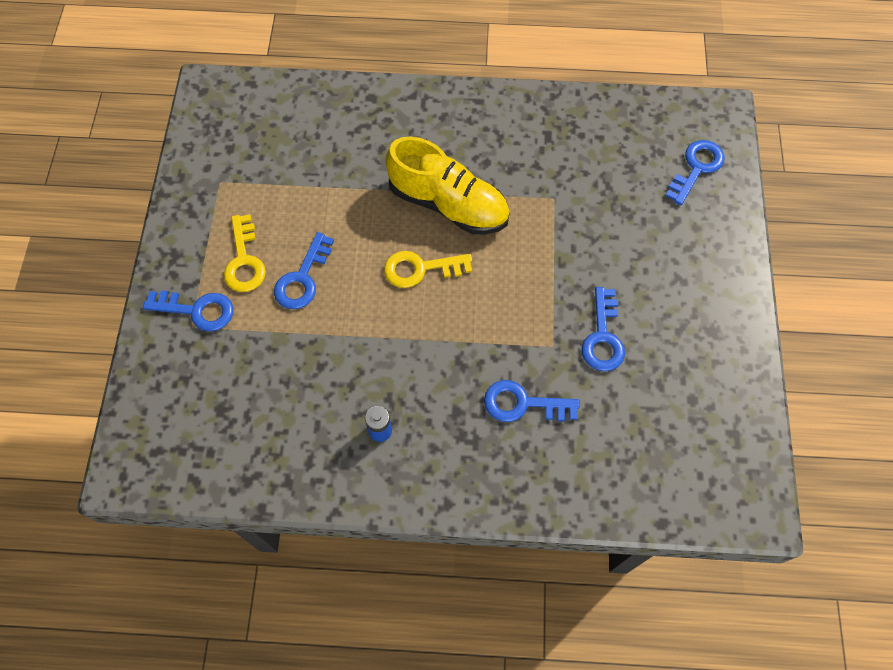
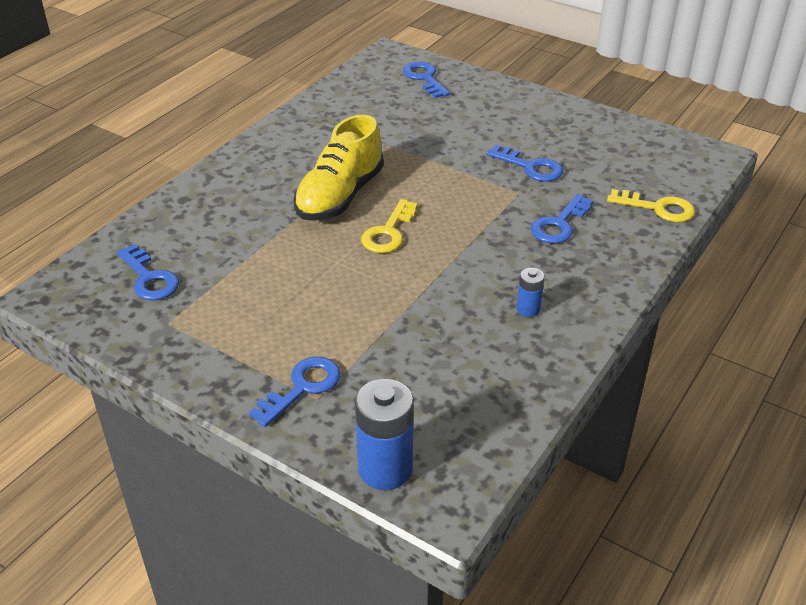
camera: 60 degrees left, 25 degrees down
yellow key [224,214,266,292] -> yellow key moved to [607,189,695,222]
blue key [274,232,334,309] -> blue key moved to [117,244,179,300]
yellow shoe [385,137,510,234] -> yellow shoe turned 150 degrees clockwise [294,114,384,221]
none -> blue battery [355,379,414,490]

